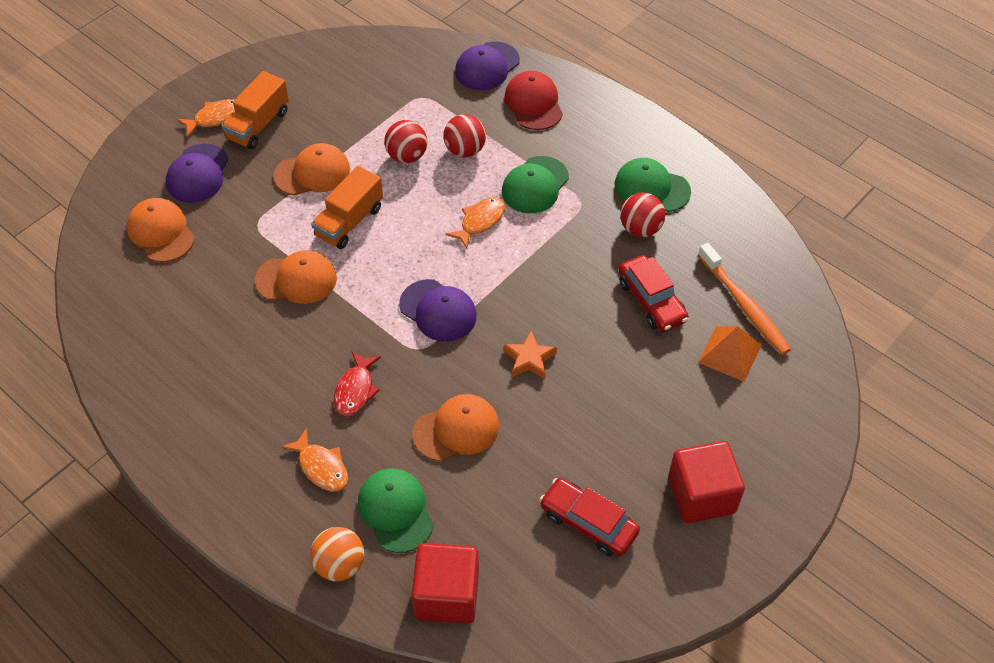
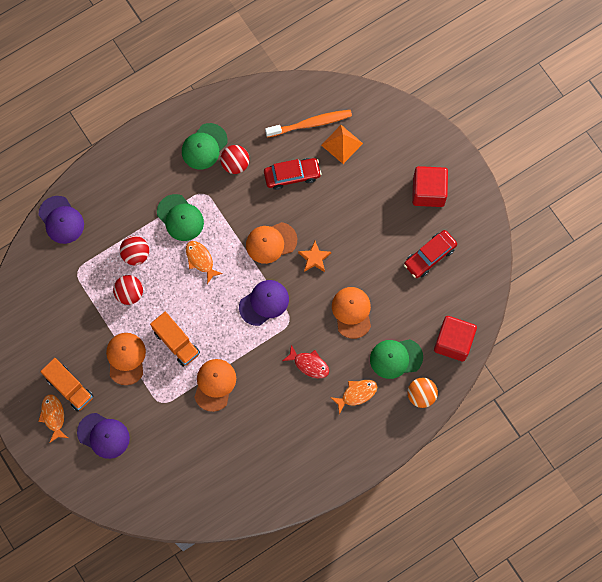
camera: 75 degrees left, 20 degrees up
orange cap [127,198,195,262] -> orange cap moved to [246,222,297,264]
red cap [504,71,563,130] -> none

